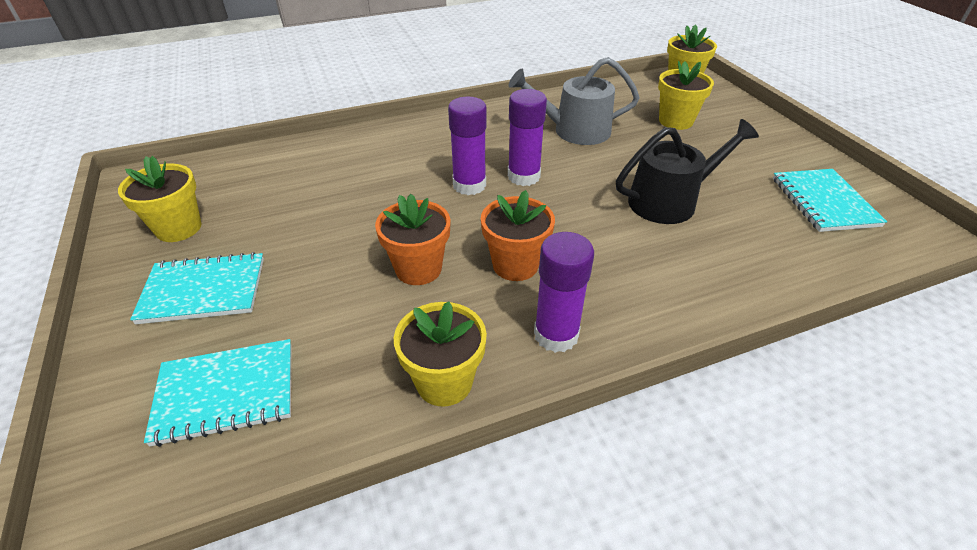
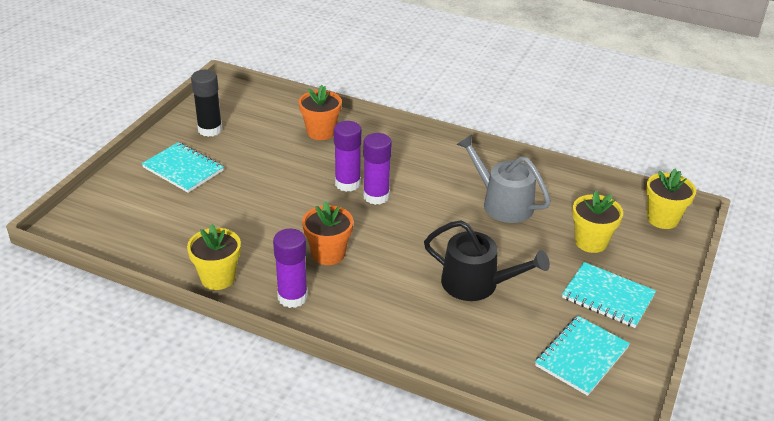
camera: 45 degrees right, 5 degrees down
yellow flower pot [118,156,201,242] -> black glue stick [191,70,222,137]
turquoise notebook [144,339,291,447] -> turquoise notebook moved to [562,262,656,328]
orange flower pot [375,194,451,285] -> orange flower pot moved to [299,85,342,140]
purple glue stick [508,89,547,186] -> purple glue stick moved to [334,121,362,192]

